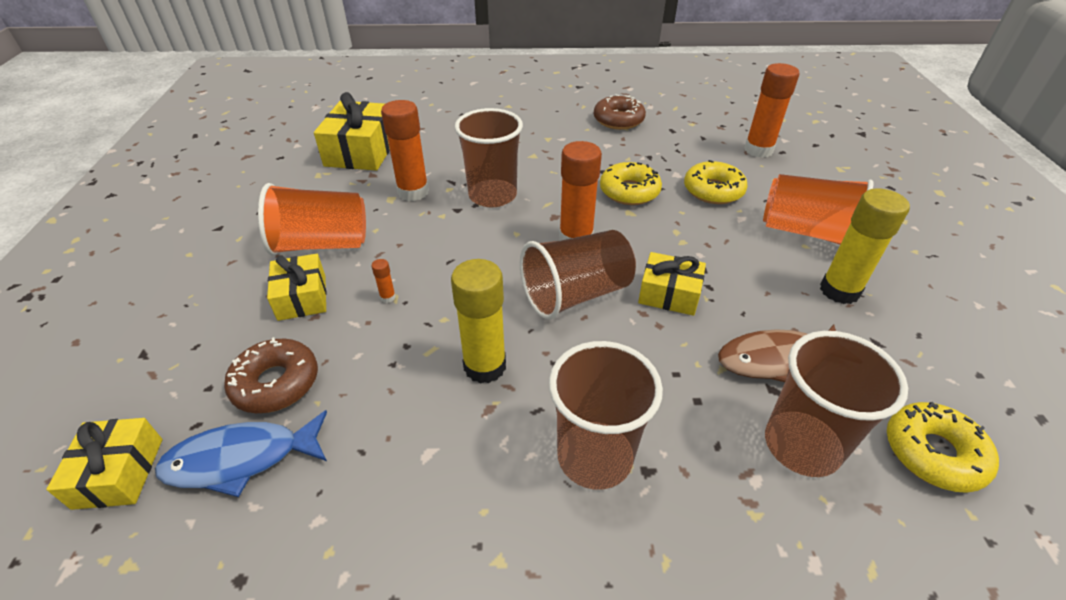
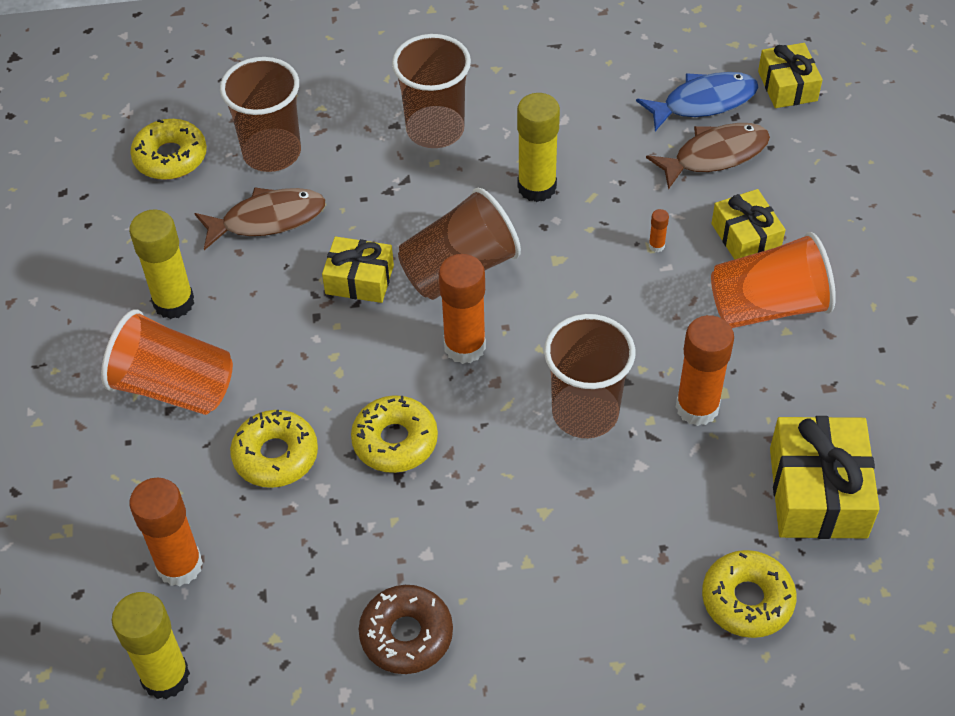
camera: 175 degrees right, 10 degrees up
brown donut [224,337,318,413] -> brown fish [646,123,770,190]
none -> yellow glue stick [112,592,190,699]
none -> yellow donut [702,550,797,638]

